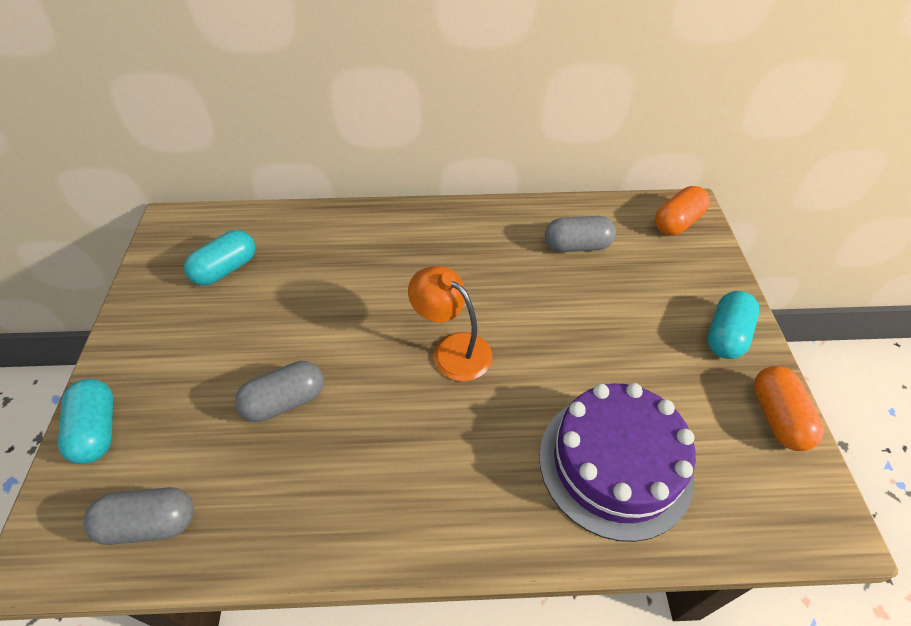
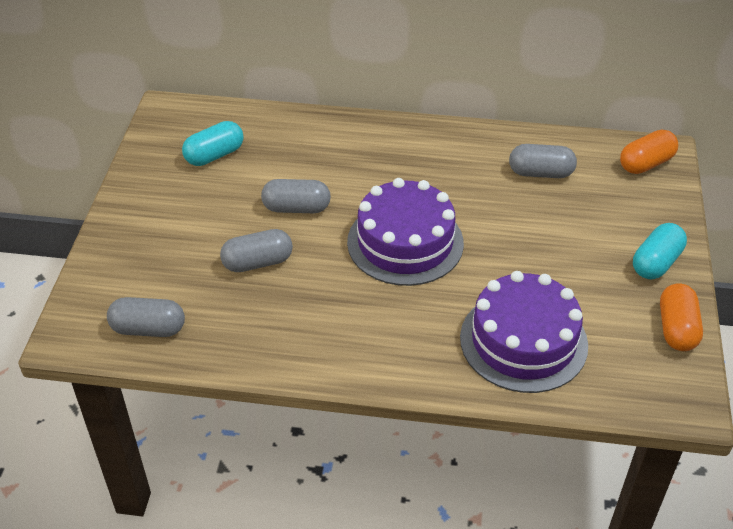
camera: 10 degrees right, 5 degrees down
turquoise capsule [58,379,113,464] -> none
orange lamp [408,266,492,381] -> purple cake [347,178,464,286]
none -> grey capsule [261,179,331,213]

